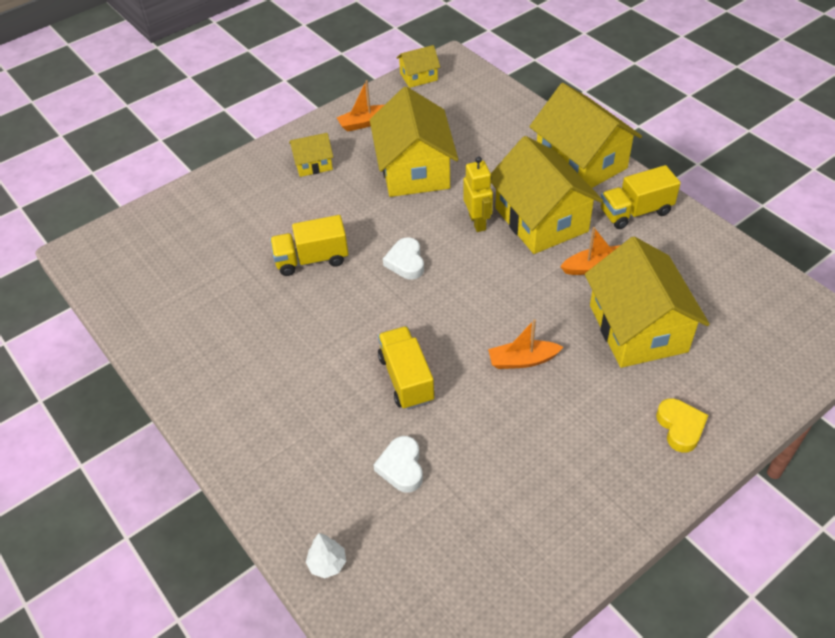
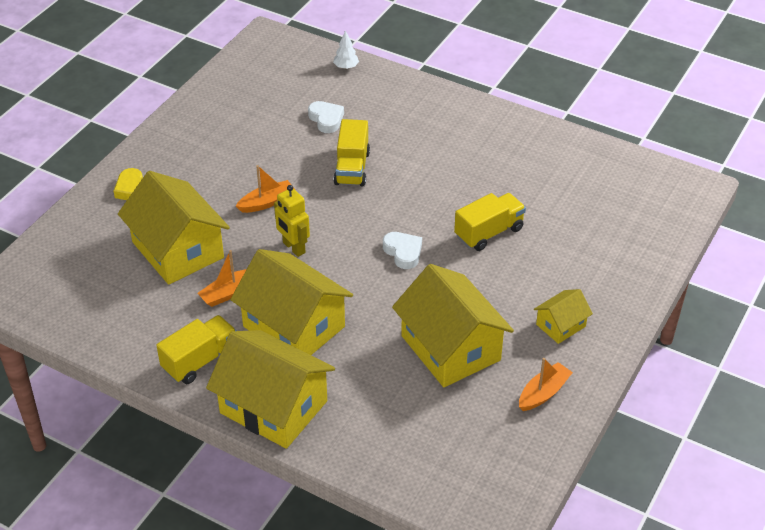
camera: 155 degrees right, 5 degrees down
yellow truck [378,326,435,410] -> yellow truck turned 45 degrees clockwise [334,119,370,187]
yellow house [396,45,440,88] -> none
yellow robot [463,156,493,232] -> yellow robot moved to [274,185,310,257]

